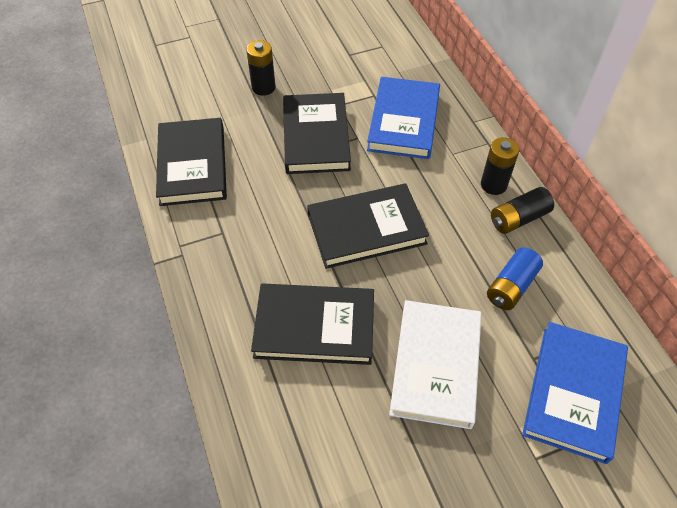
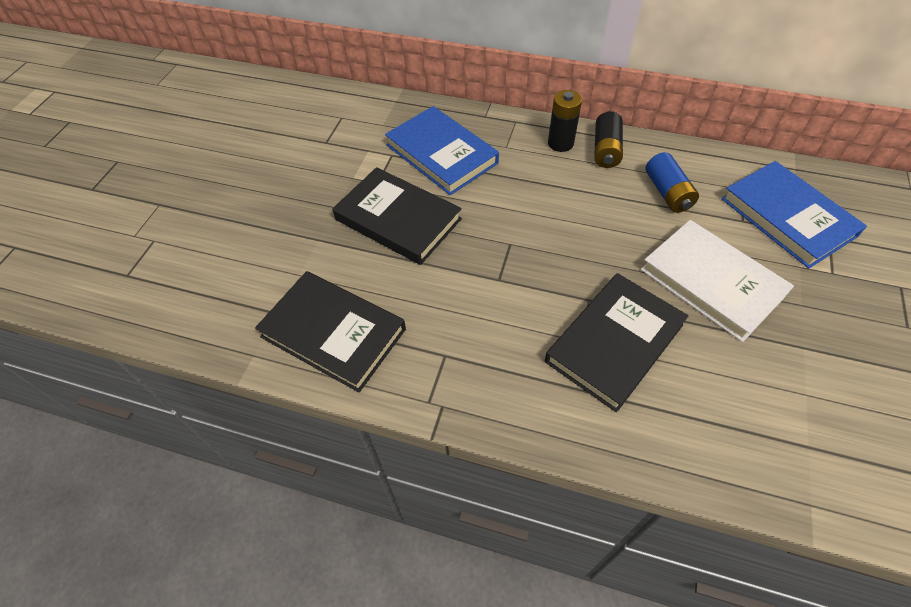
camera: 50 degrees left, 0 degrees up
black battery [246,40,276,96] -> none
black book [307,183,429,269] -> none

